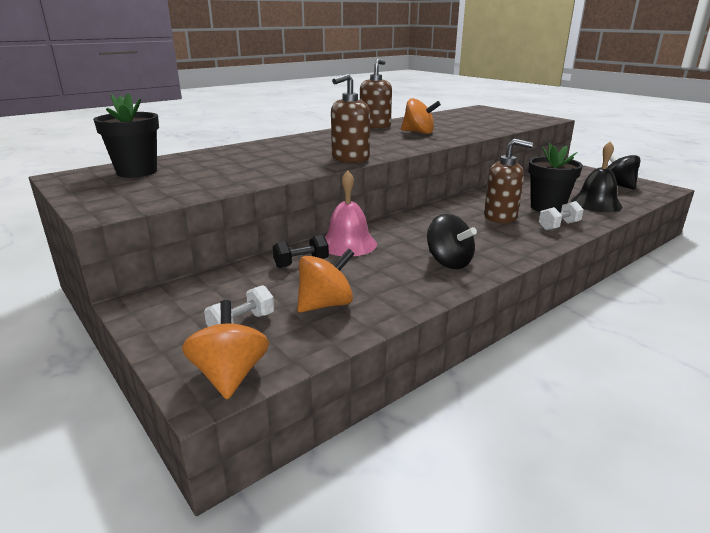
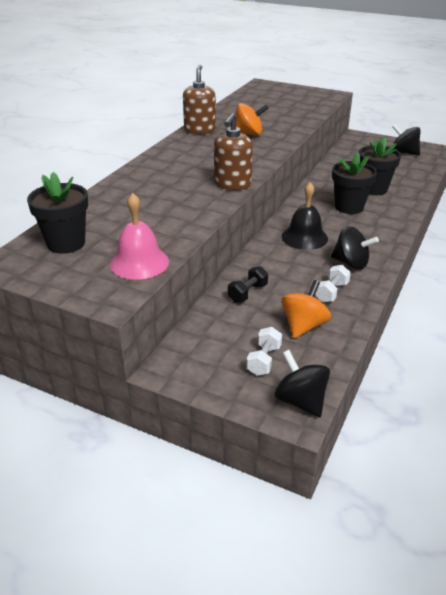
camera: 25 degrees left, 10 degrees up
orange spinning top [182,300,269,400] -> black spinning top [275,350,330,418]
pink bell [325,170,377,256] -> pink bell moved to [110,193,169,280]
brown soap dispenser [484,139,533,223] -> black flower pot [332,152,377,214]
white dumbbell [539,201,584,230] -> white dumbbell moved to [315,265,351,303]
black bell [571,141,622,212] -> black bell moved to [282,182,328,250]

